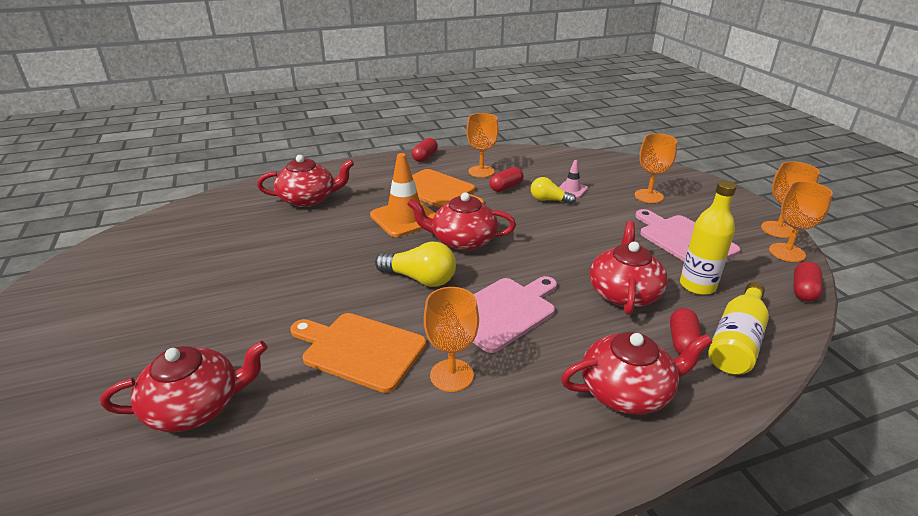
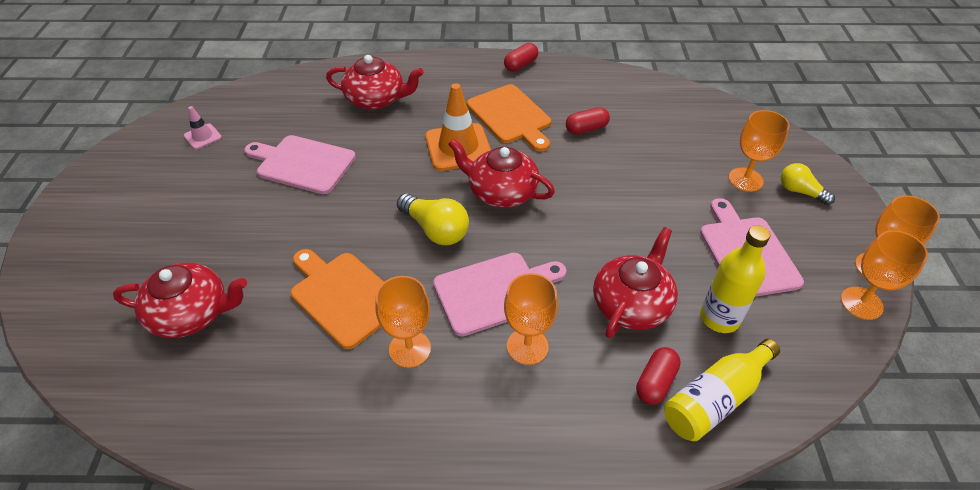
camera: 20 degrees right, 15 degrees up
orange goblet [466,113,499,178] -> orange goblet moved to [504,273,558,365]
yellow light bulb [531,177,576,204] -> yellow light bulb moved to [781,163,835,205]
pink traffic cone [559,160,588,198] -> pink traffic cone moved to [184,106,222,149]
red teapot [561,332,712,415] -> none
red capsule [794,261,823,302] -> none
none -> pink cutting board [244,135,356,194]

